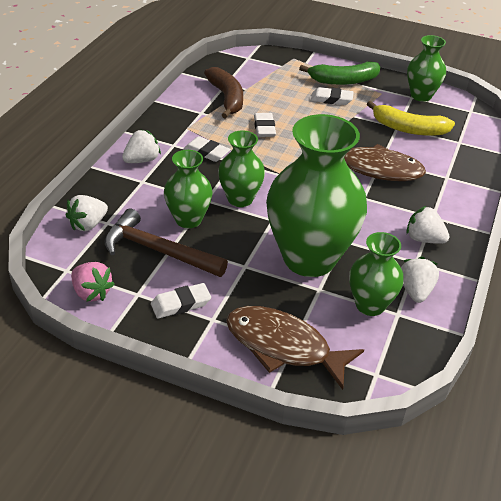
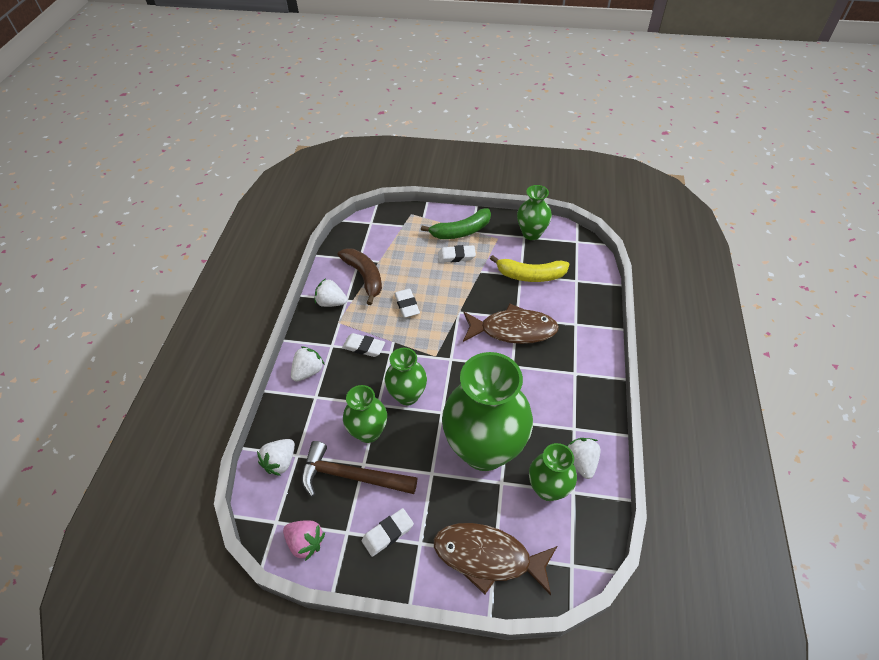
camera: 10 degrees left, 10 degrees up
white strawberry [406,206,450,244] -> white strawberry moved to [315,278,347,307]

